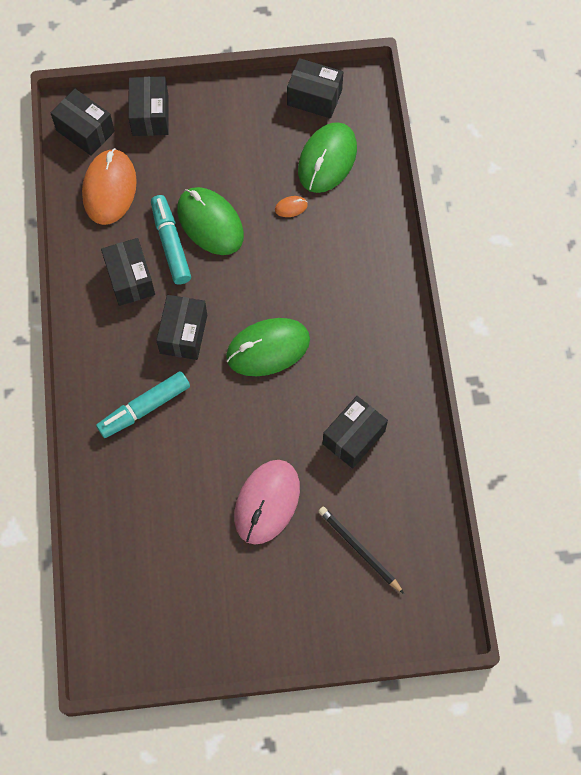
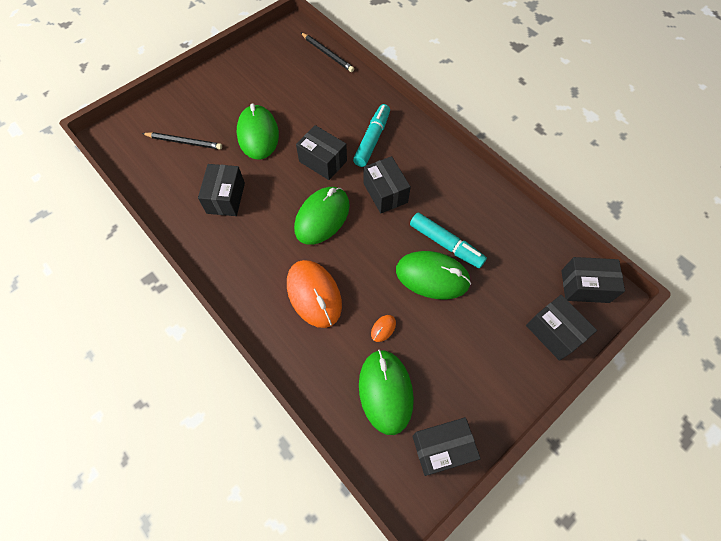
camera: 145 degrees right, 5 degrees down
orange mouse [82,148,137,225] -> orange mouse moved to [287,260,342,328]
black box [101,238,155,306] -> black box moved to [296,125,347,180]
pink mouse [234,460,300,545] -> green mouse [237,103,279,159]
none -> black pencil [300,32,354,72]

